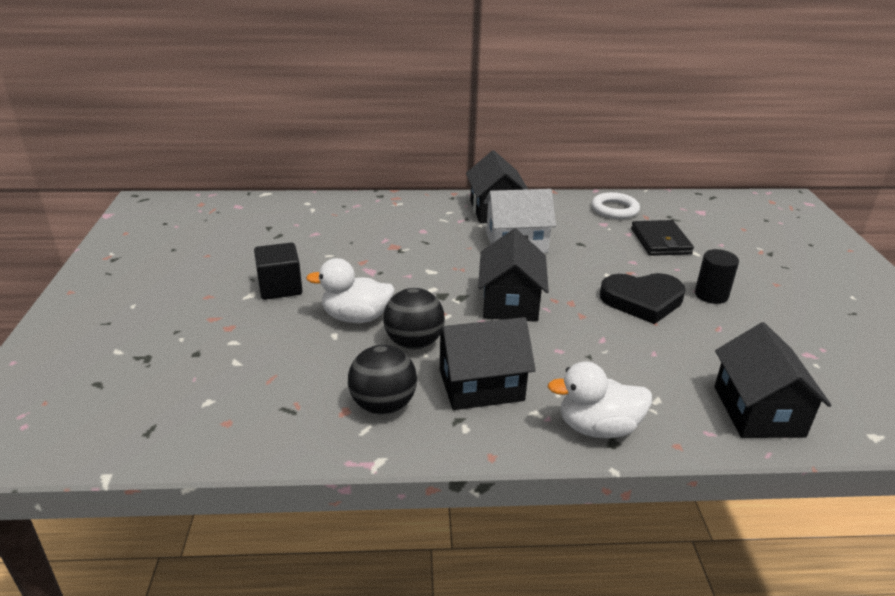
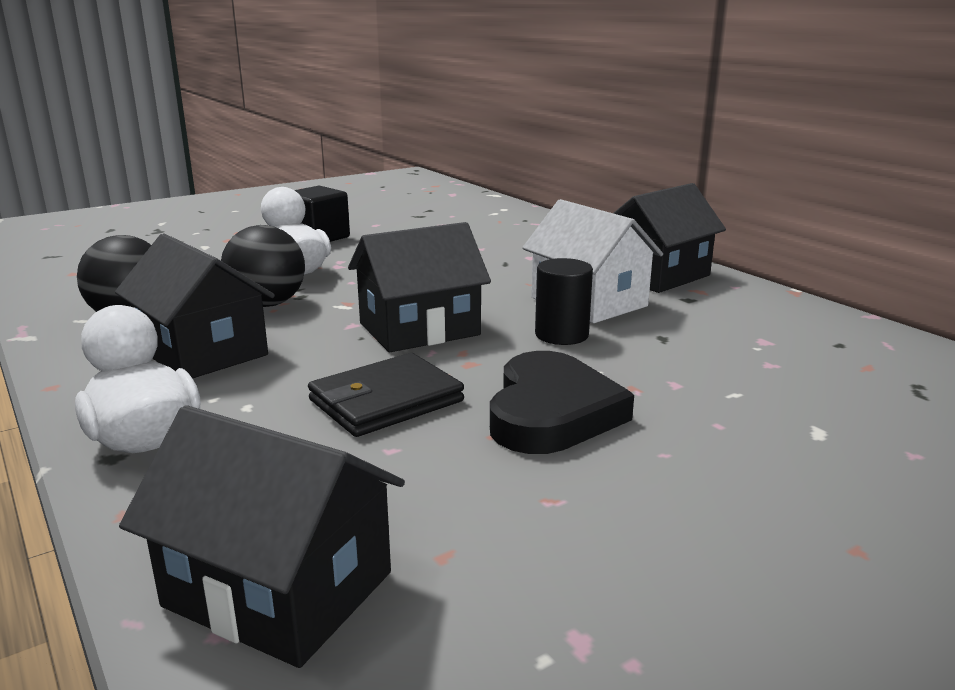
camera: 60 degrees right, 10 degrees down
white ring [591,192,640,219] -> none
black heart [600,273,686,324] -> black heart turned 135 degrees counterclockwise [490,351,634,454]
black wallet [631,220,694,256] -> black wallet moved to [308,353,464,437]
black cylinder [695,249,739,304] -> black cylinder moved to [535,258,593,345]
black house [714,322,832,438] -> black house turned 60 degrees clockwise [119,405,405,668]

